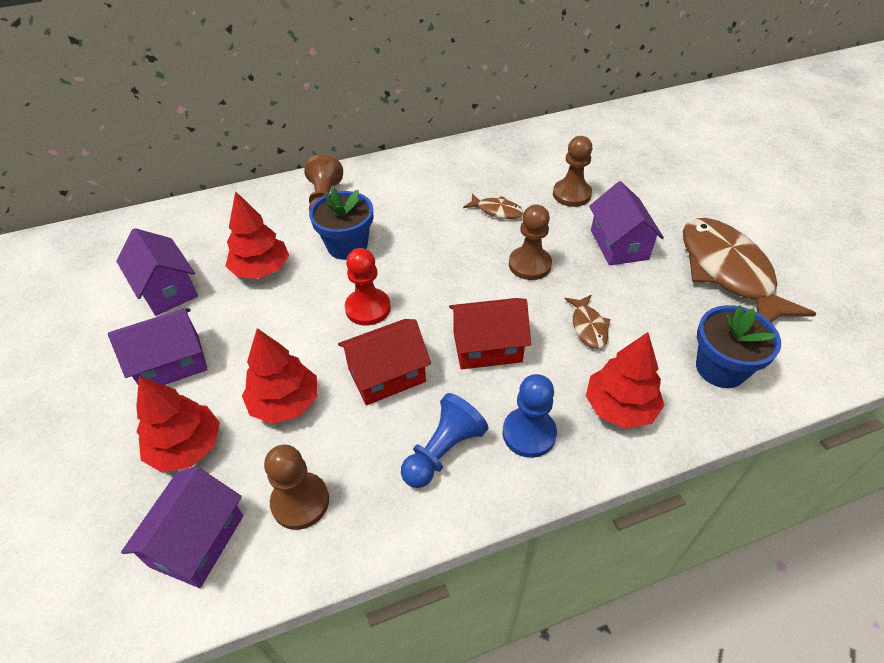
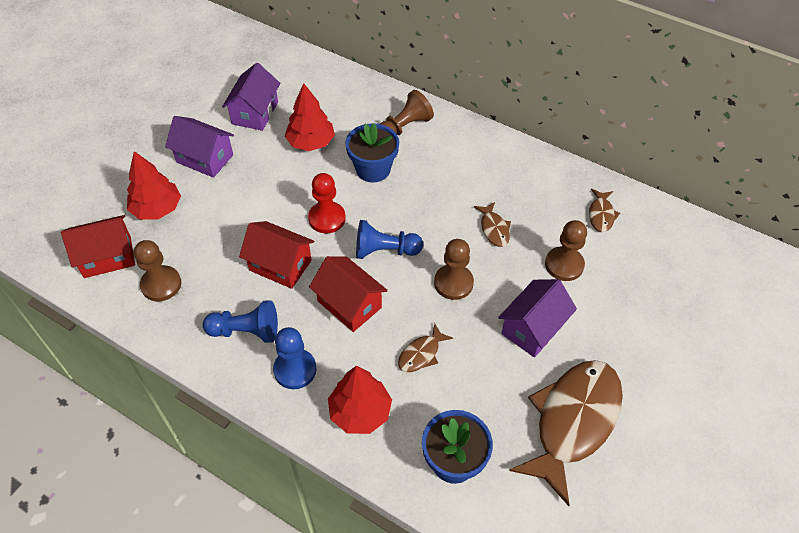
camera: 50 degrees right, 5 degrees up
purple house [121,466,243,588] -> red house [61,215,135,278]
red tree [242,328,317,424] -> none
none -> blue pawn [356,220,423,259]
none -> brown fish [589,189,620,232]

